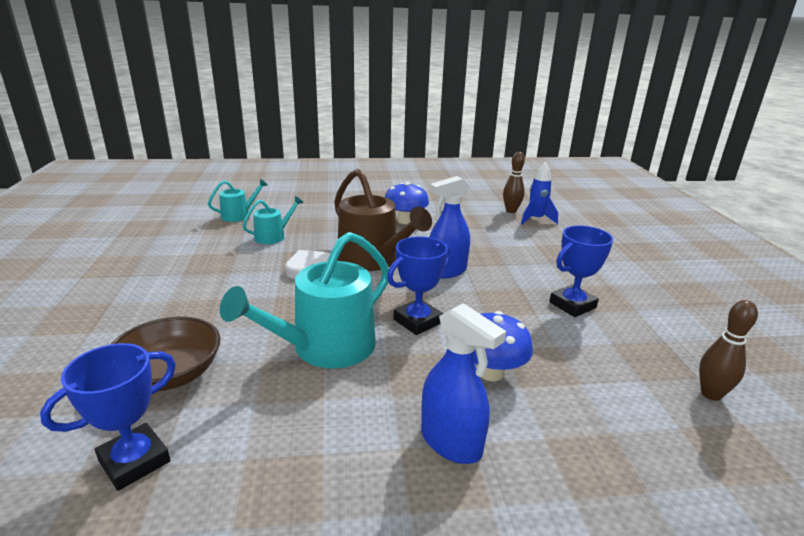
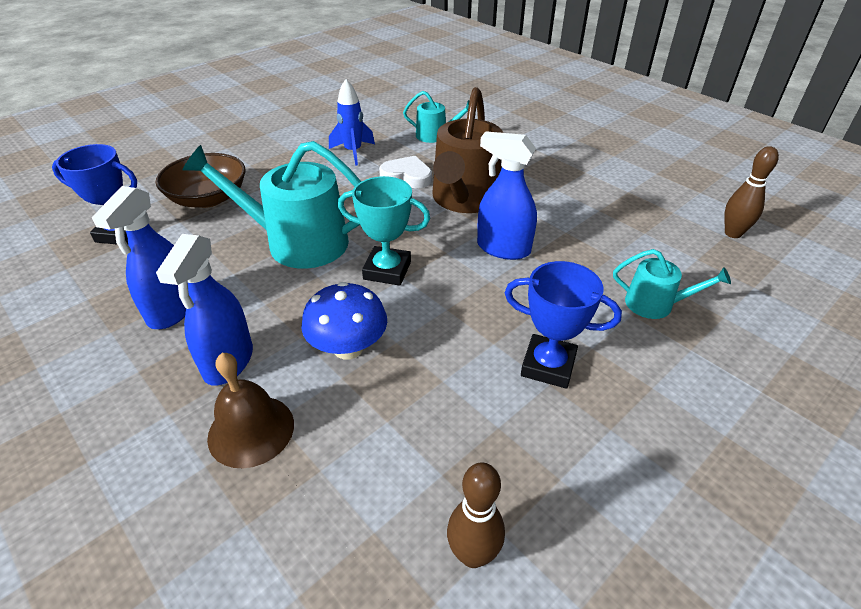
camera: 55 degrees right, 15 degrees up
turquoise watering can [208,179,268,222] -> turquoise watering can moved to [613,249,731,319]
blue mushroom [385,182,429,224] -> none
blue trophy [387,236,452,335] -> turquoise trophy [338,176,430,286]
blue rocket [521,162,558,225] -> blue rocket moved to [329,79,375,166]
none -> blue spray bottle [92,186,186,329]
none -> brown bell [207,353,294,468]

